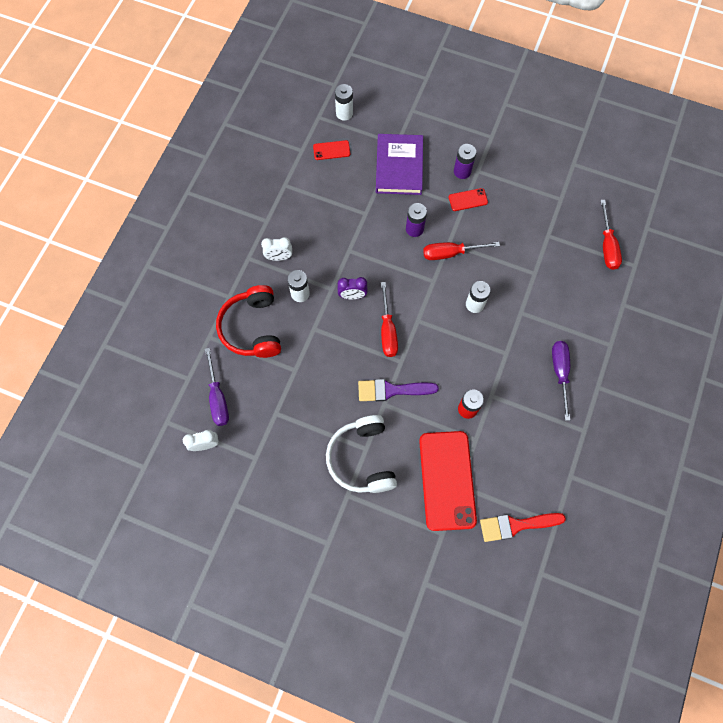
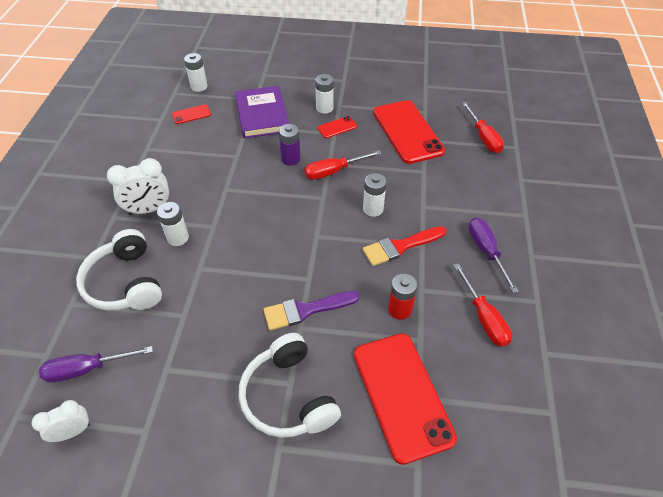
camera: 15 degrees left, 20 degrees down
purple screwdriver [205,348,229,426] -> purple screwdriver turned 105 degrees clockwise [39,346,153,382]
red headphones [216,285,281,358] -> white headphones [76,229,162,310]
white clock [261,237,292,261] -> white clock [107,158,169,215], size x1.56
purple clock [338,277,368,299] -> none
red screwdriver [381,282,398,357] -> red screwdriver moved to [453,263,512,347]
purple battery [454,144,476,179] -> white battery [315,74,334,114]
red brush [480,513,566,542] -> red brush moved to [363,226,446,266]
none -> red phone [373,100,445,164]

